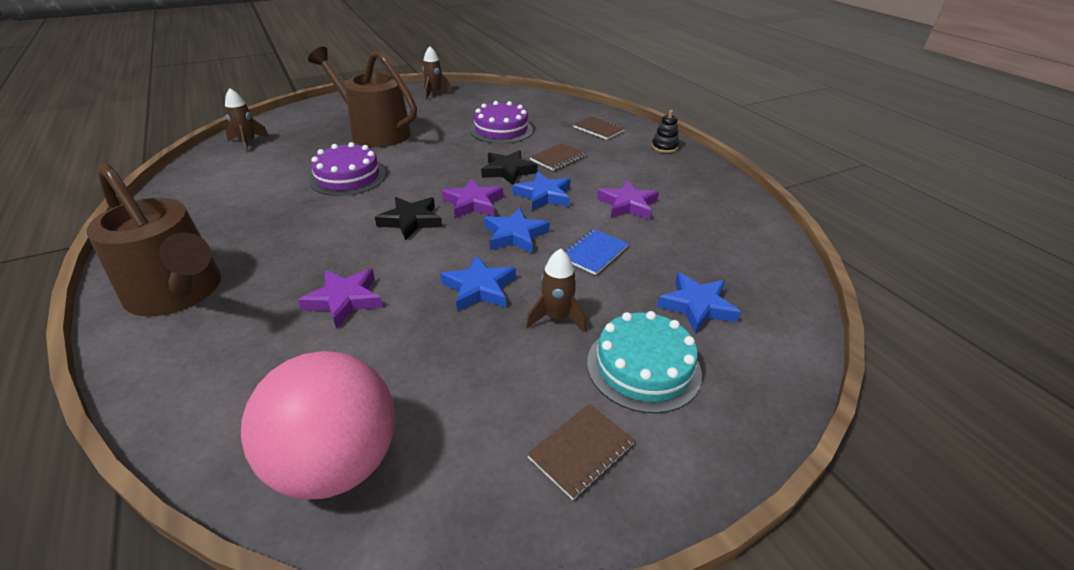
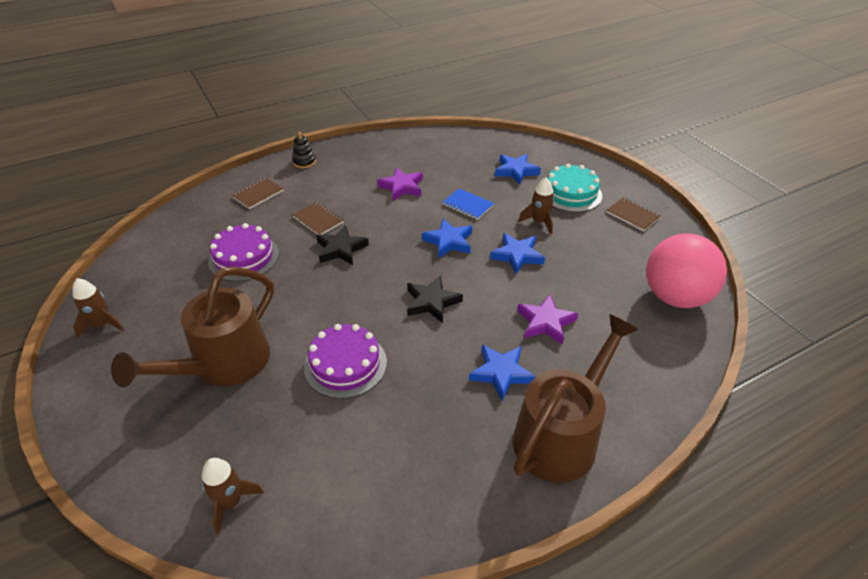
camera: 90 degrees left, 5 degrees up
purple star [442,178,503,218] -> none
blue star [513,172,571,211] -> blue star moved to [469,345,536,401]

